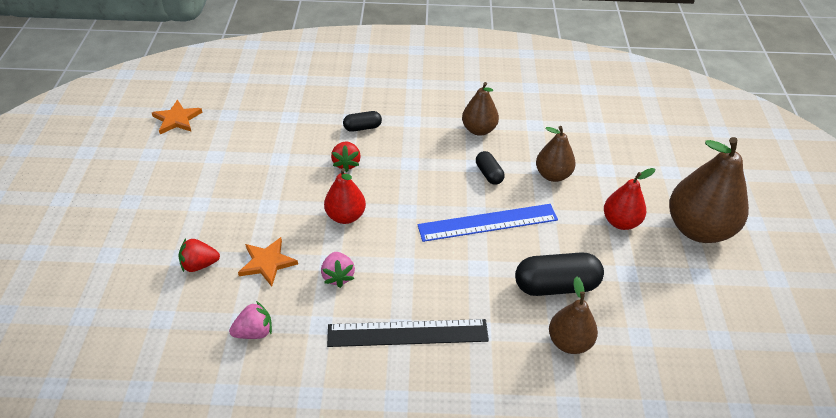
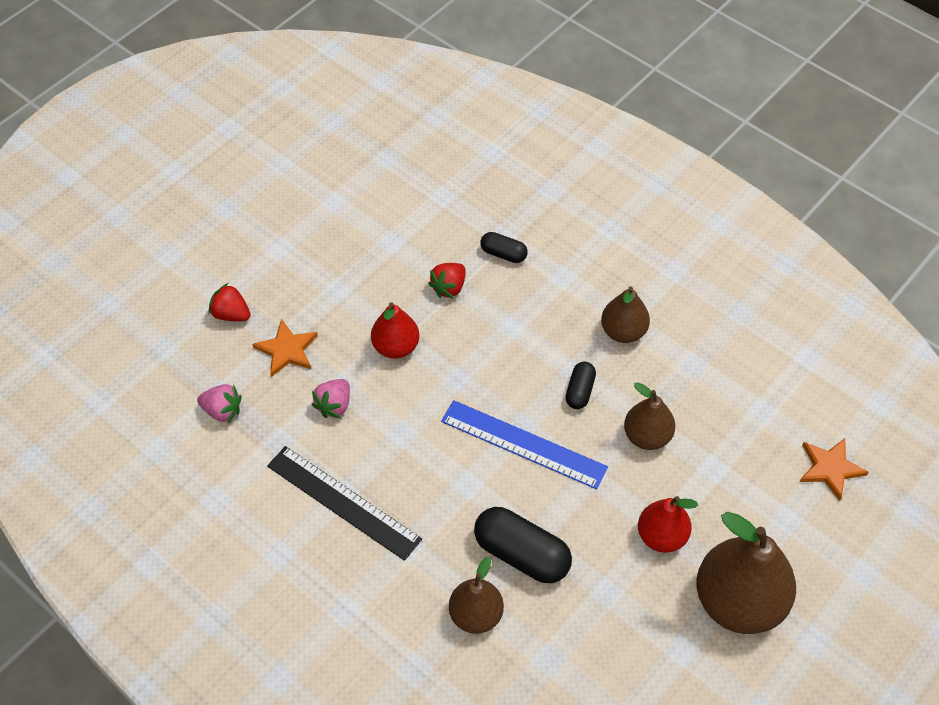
camera: 40 degrees right, 10 degrees up
orange star [152,100,202,134] -> orange star moved to [800,438,869,501]

